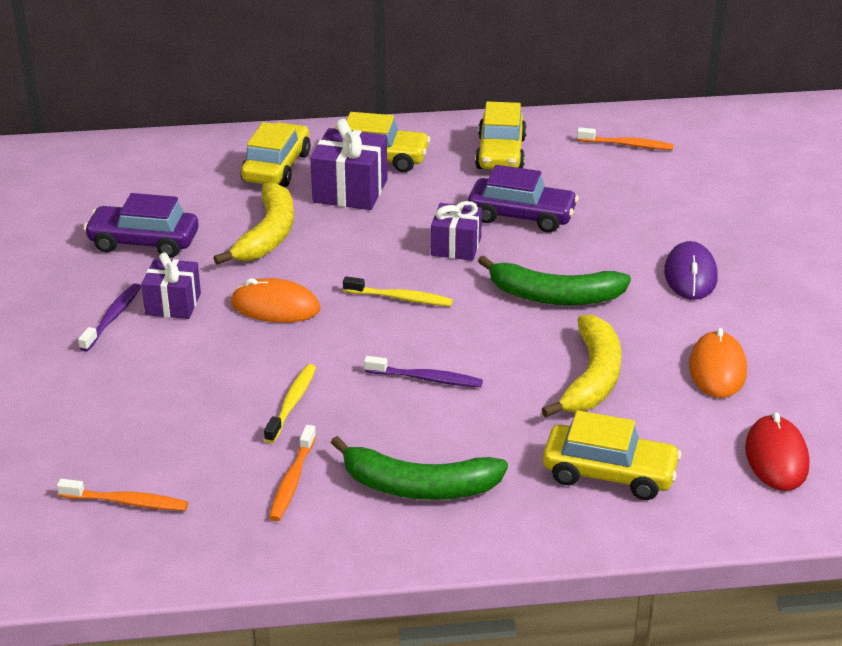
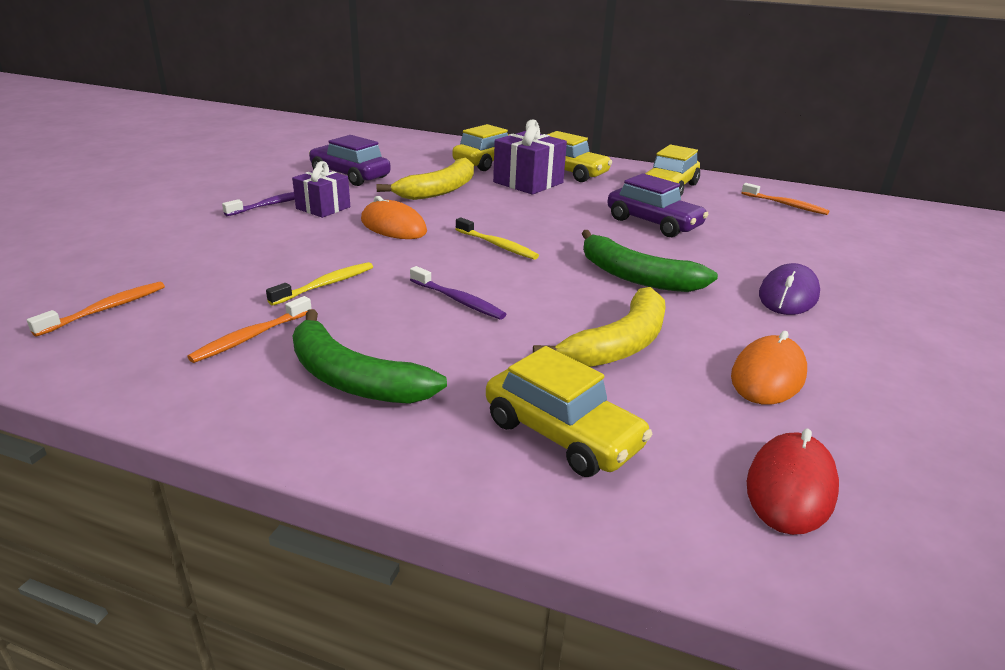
camera: 25 degrees right, 5 degrees down
orange toothbrush [57,479,188,511] -> orange toothbrush turned 90 degrees counterclockwise [27,282,165,337]
purple gift [431,201,482,261] -> none

